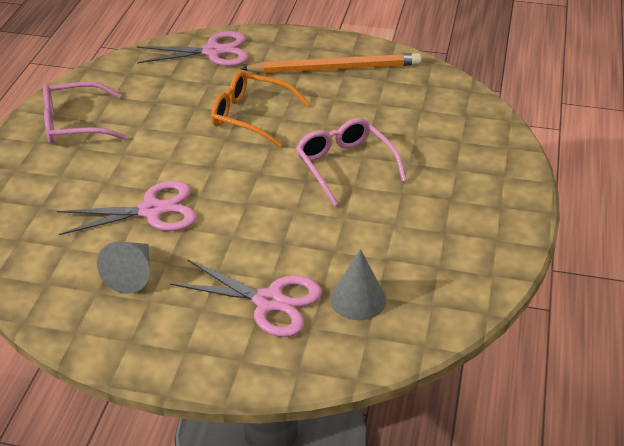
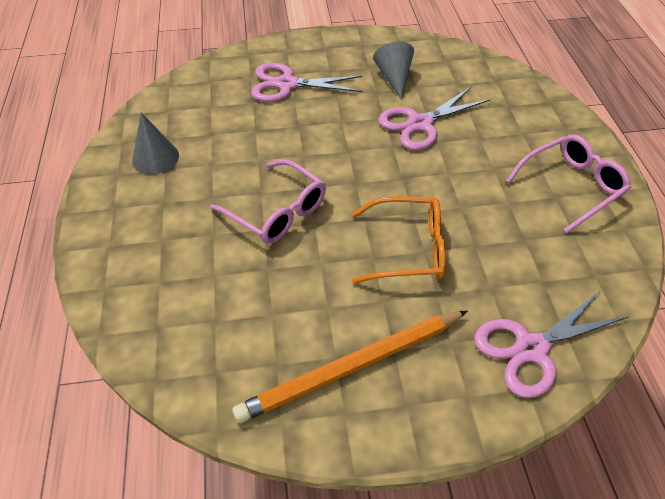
camera: 160 degrees right, 10 degrees up
grey cone [330,249,386,320] -> grey cone moved to [132,112,179,174]

